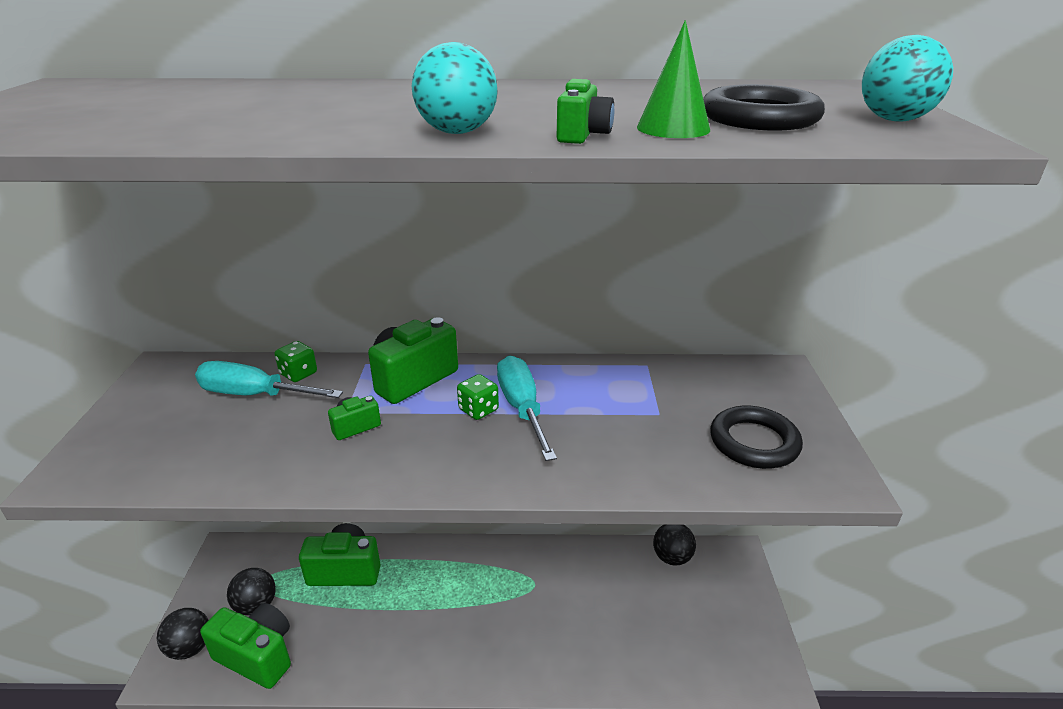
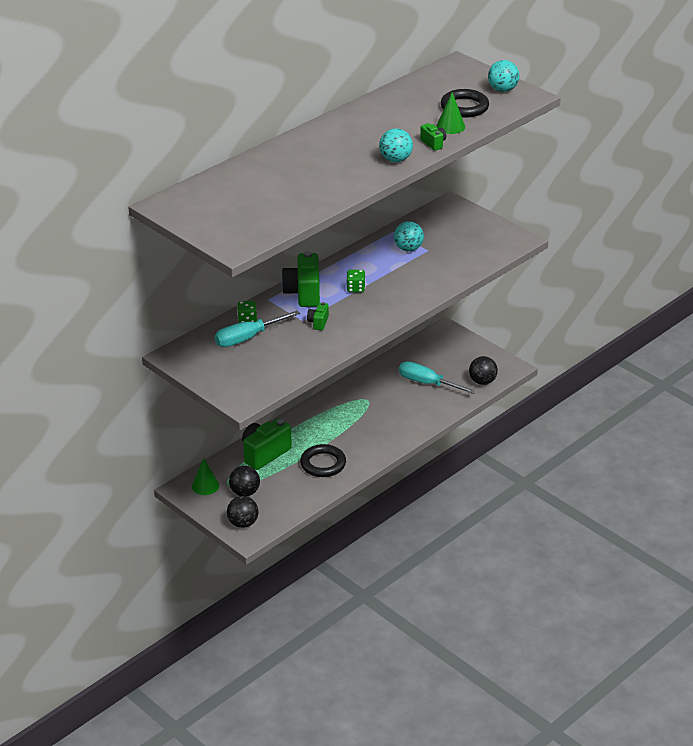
camera: 45 degrees left, 5 degrees up
green camera [200,603,291,689] -> none
turquoise screwdriver [497,355,557,461] -> turquoise screwdriver moved to [399,361,476,394]
black ball [653,525,696,566] -> black ball moved to [469,356,498,385]
black ring [710,406,803,469] -> black ring moved to [300,444,346,477]
none -> green cone [192,458,219,495]
none -> turquoise ball [394,221,424,251]

